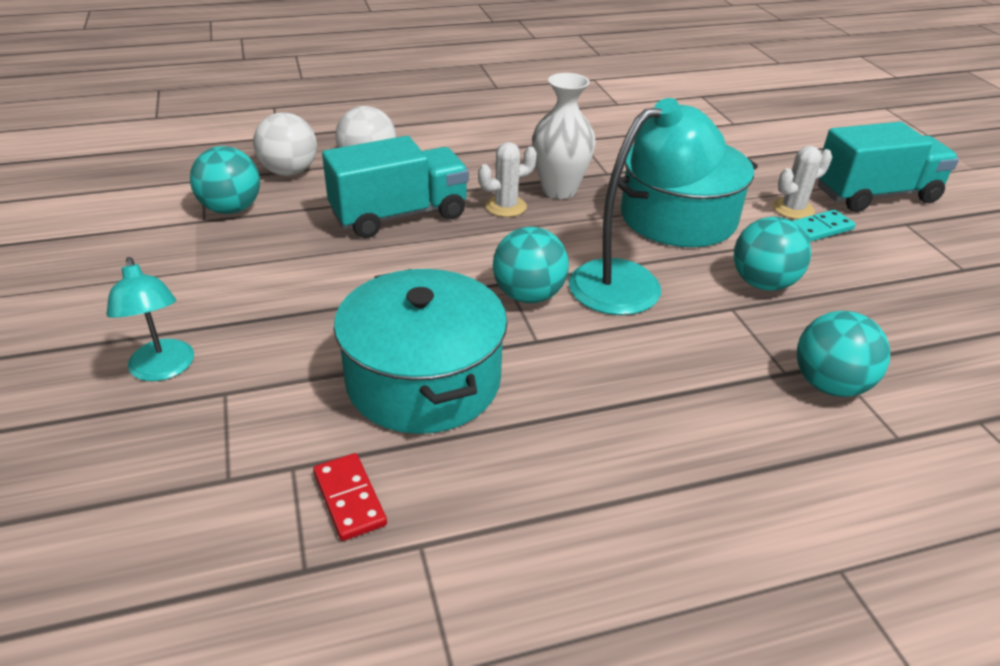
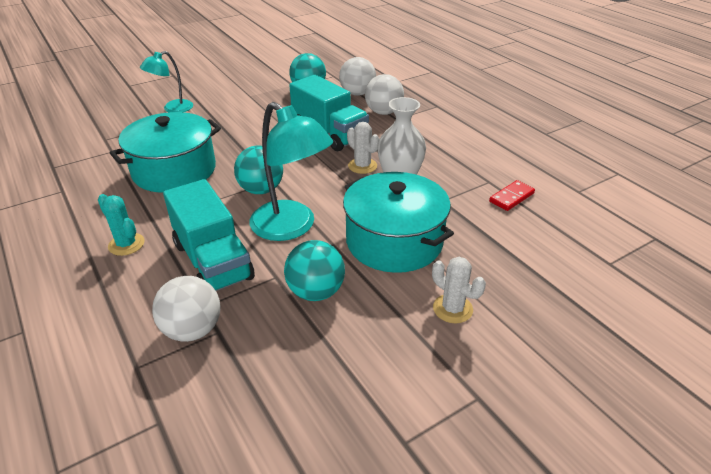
camera: 75 degrees right, 0 degrees up
red domino [313,453,387,541] -> red domino moved to [489,180,535,211]
turquoise domino [792,210,856,242] -> none
turquoise ball [797,311,890,397] -> white ball [152,276,220,342]
turquoise truck [818,122,959,212] -> turquoise truck moved to [163,179,255,291]
none -> turquoise cactus [98,194,145,256]

